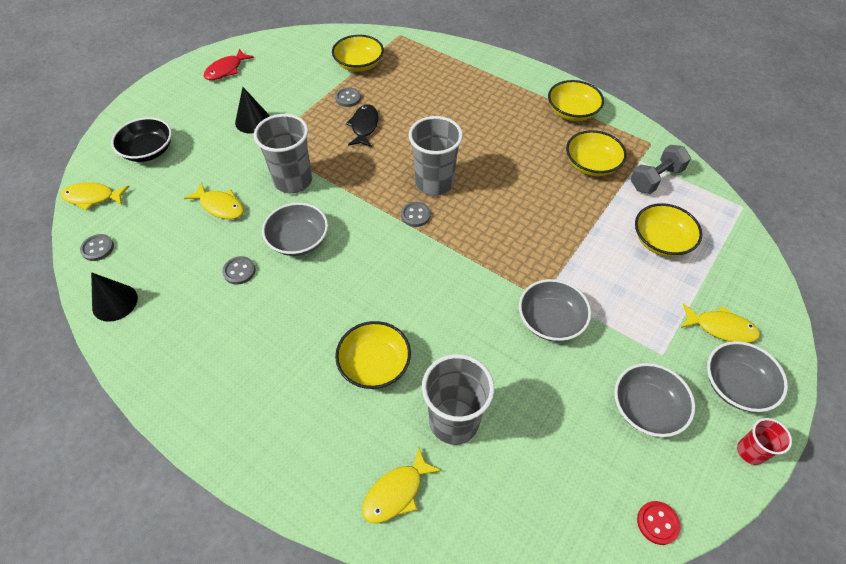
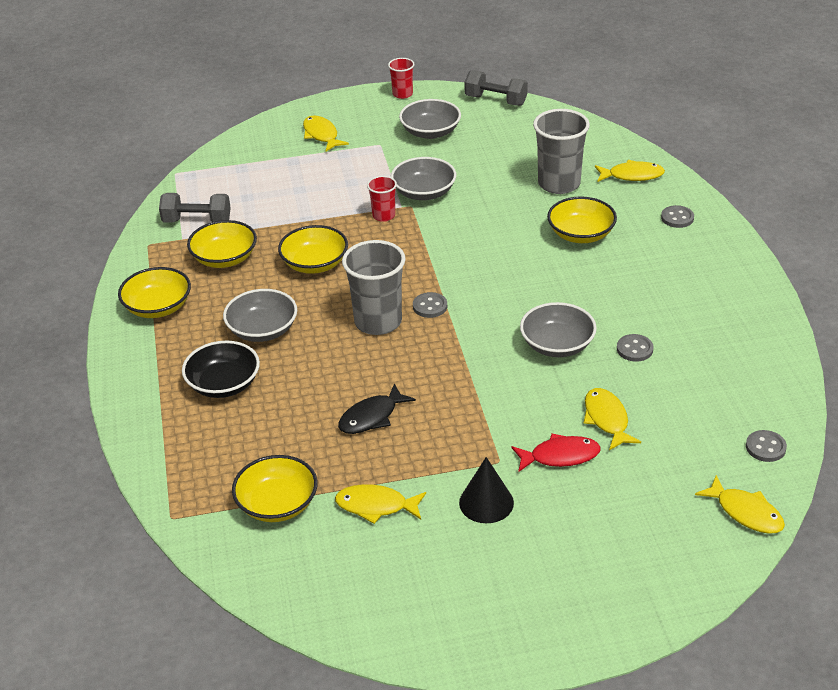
camera: 135 degrees left, 15 degrees down
black cone [91,272,138,322] -> none
black bowl [111,117,172,162] -> black bowl moved to [182,341,260,398]
red fish [204,48,254,80] -> red fish moved to [511,434,601,472]
grey cup [254,114,312,193] -> none
grey button [335,87,361,107] -> grey button moved to [661,205,694,228]
yellow bowl [635,203,702,257] -> yellow bowl moved to [278,225,348,274]
red button [637,501,681,545] -> grey dumbbell [464,70,528,106]
grey bowl [707,341,788,412] -> grey bowl moved to [223,289,297,342]
none -> yellow fish [335,484,426,524]
none -> red cup [367,176,397,222]

